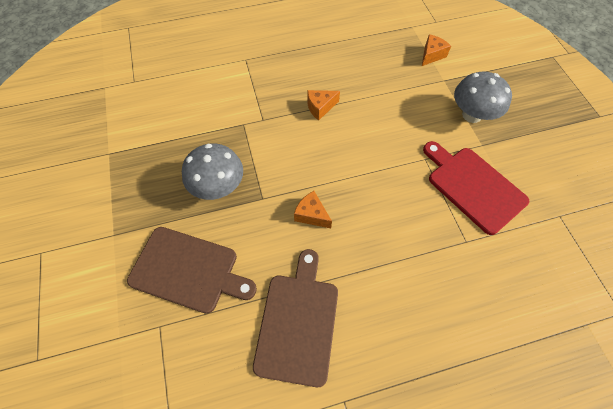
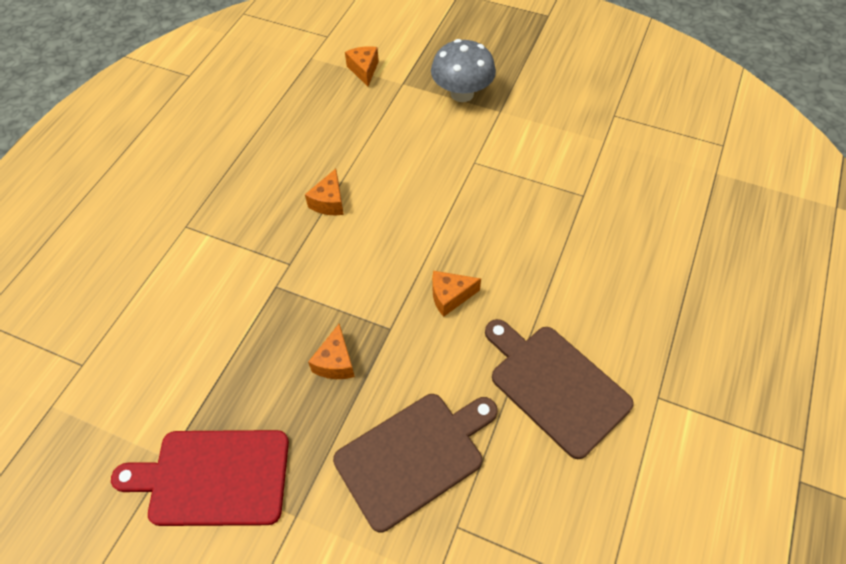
camera: 50 degrees left, 5 degrees down
grey mushroom [182,143,243,200] -> orange cheese [308,324,355,379]
red cutting board [423,141,529,235] -> red cutting board moved to [111,430,289,526]

